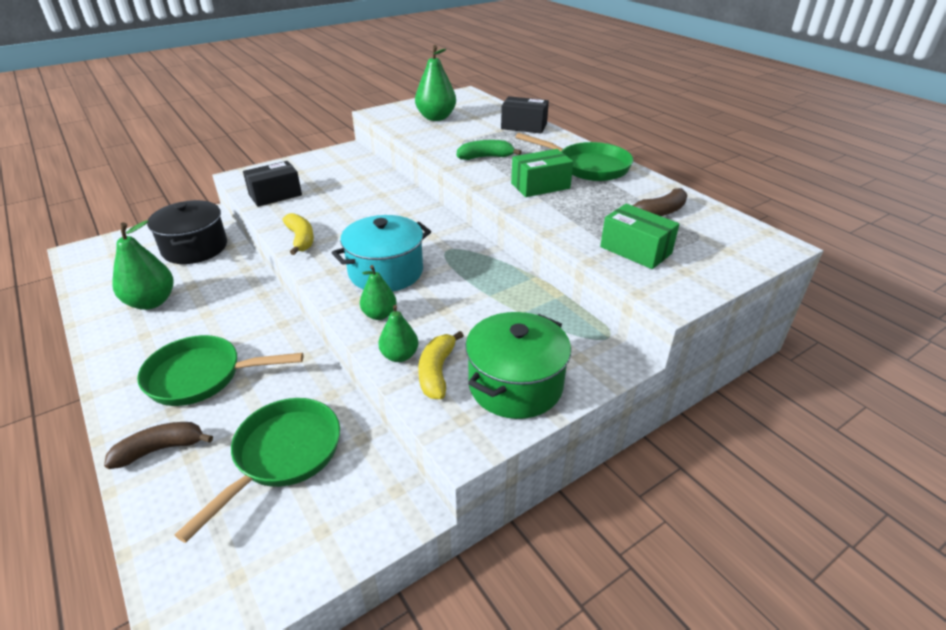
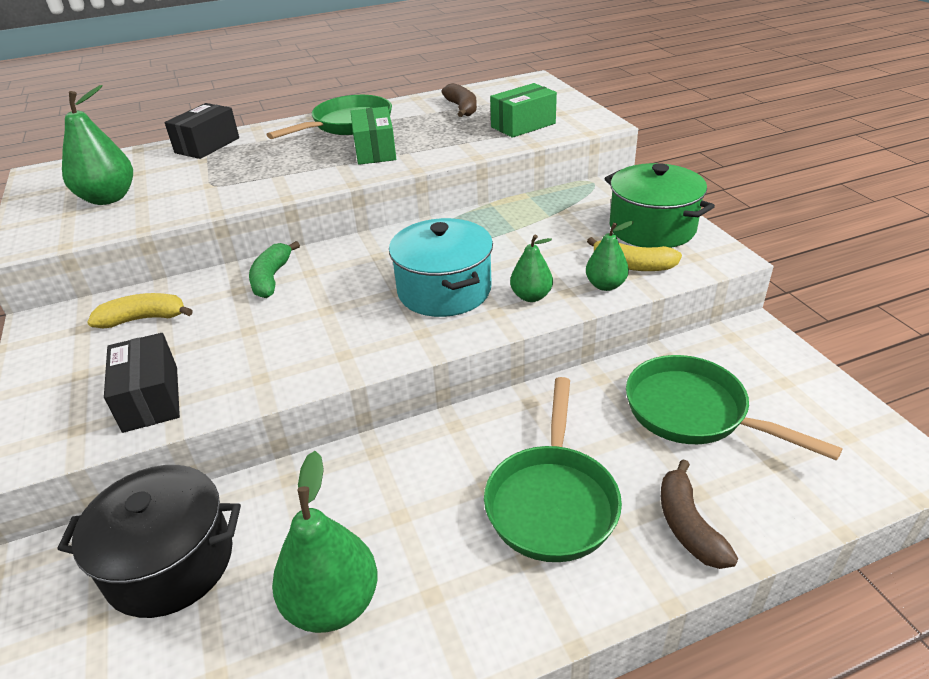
camera: 75 degrees left, 0 degrees up
yellow banana [283,213,314,255] -> yellow banana moved to [87,293,193,328]
green banana [457,140,522,160] -> green banana moved to [249,241,300,298]

